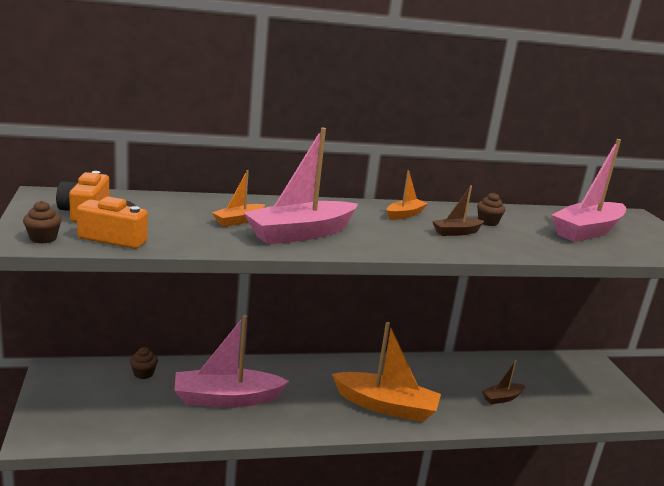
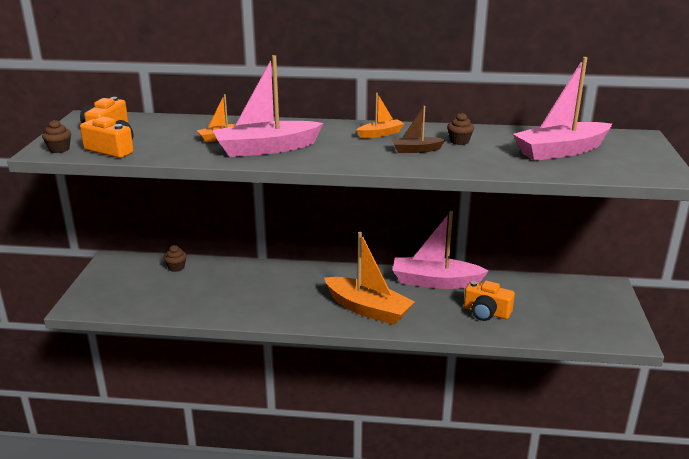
camera: 20 degrees right, 5 degrees up
pink boat [174,315,289,407] -> pink boat moved to [393,211,488,289]
brown boat [482,360,525,404] -> orange camera [464,280,515,321]

